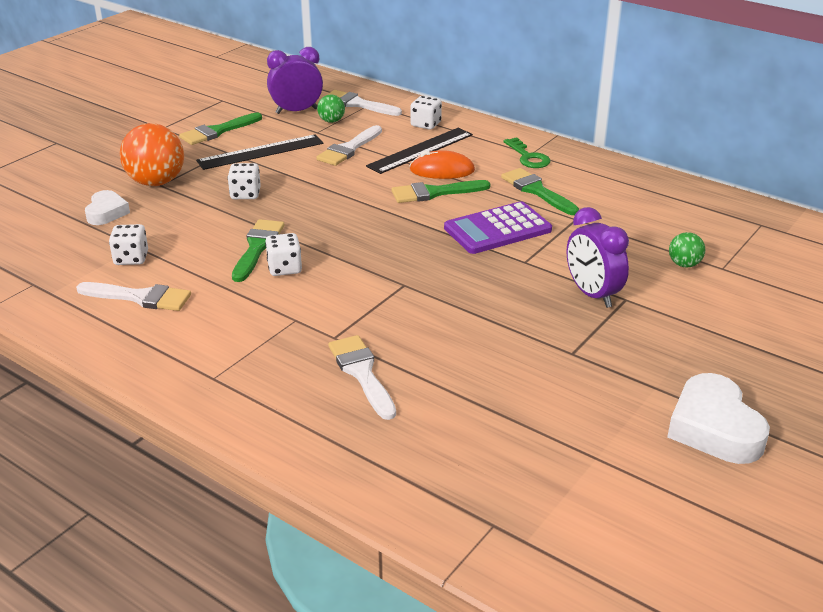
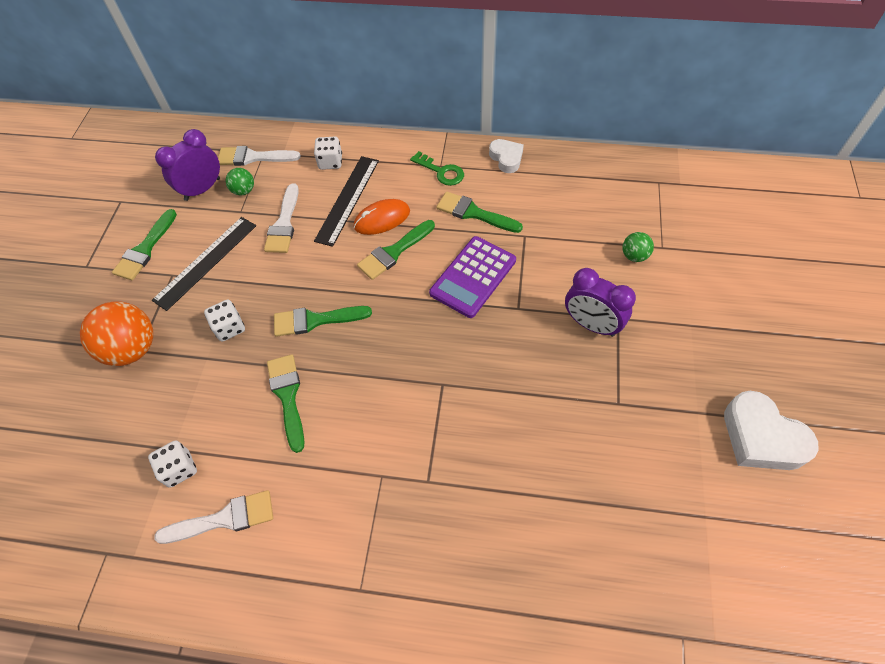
camera: 25 degrees left, 25 degrees up
white heart [85,190,130,225] -> white heart moved to [489,139,524,173]
white dice [265,233,302,276] -> none
white brush [328,335,396,420] -> none
none -> green brush [274,306,372,337]

